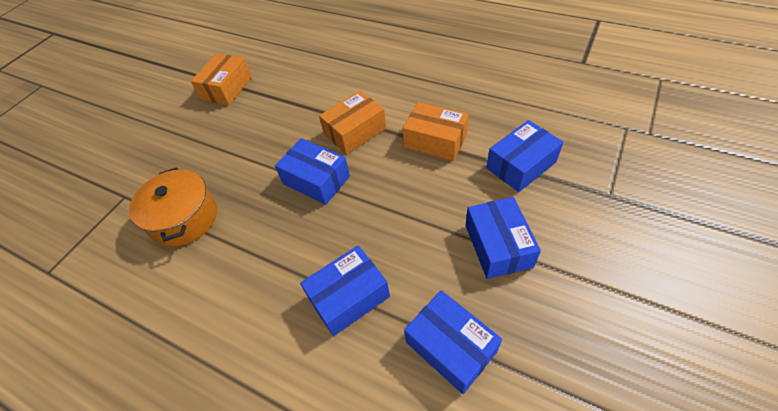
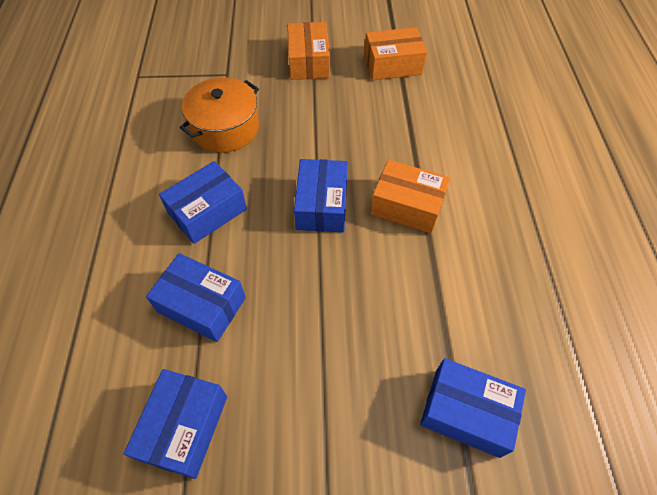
camera: 55 degrees right, 5 degrees up
orange box [402,102,469,161] -> orange box moved to [287,22,330,80]
blue box [466,197,541,279] -> blue box moved to [159,161,247,244]

